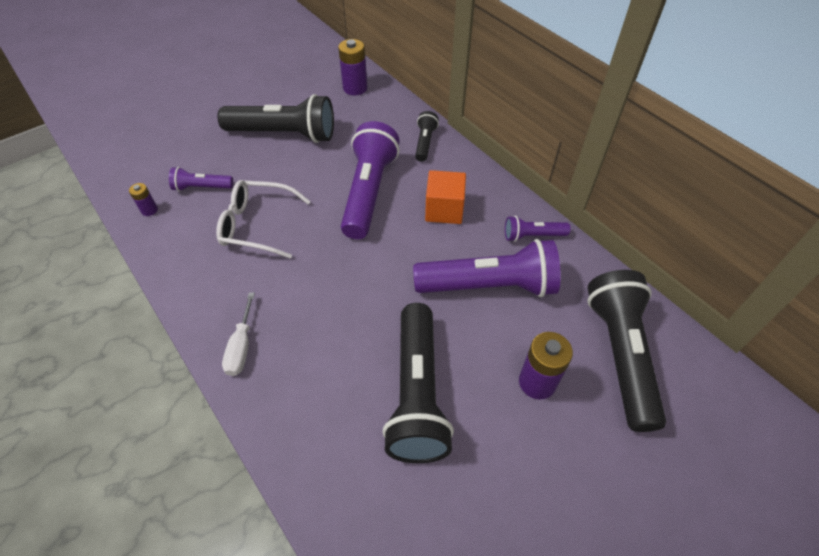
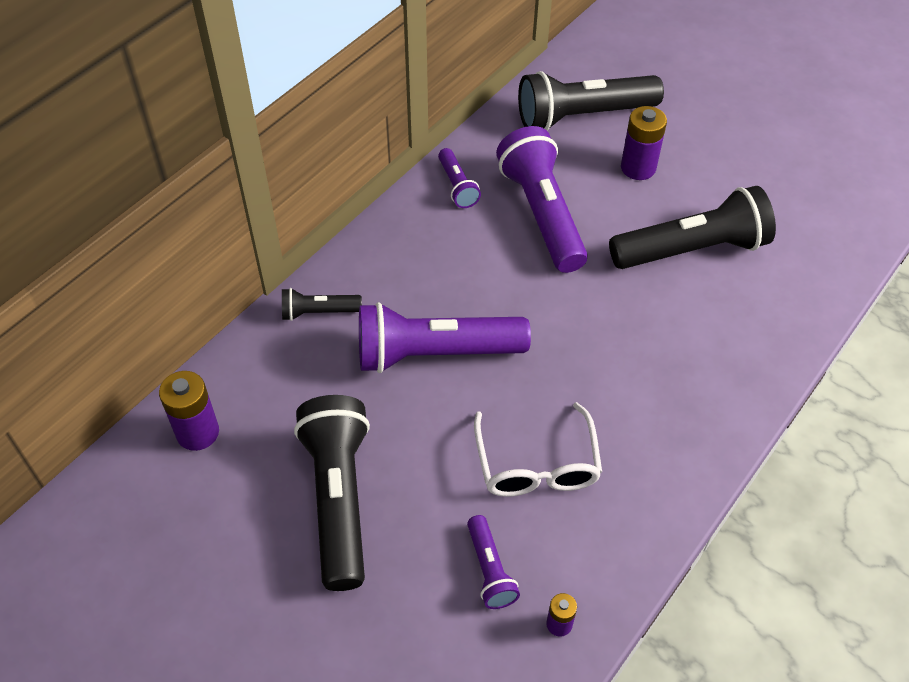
camera: 105 degrees left, 0 degrees up
white screwdriver [222,292,255,376] -> none
orange cube [425,170,466,224] -> none

